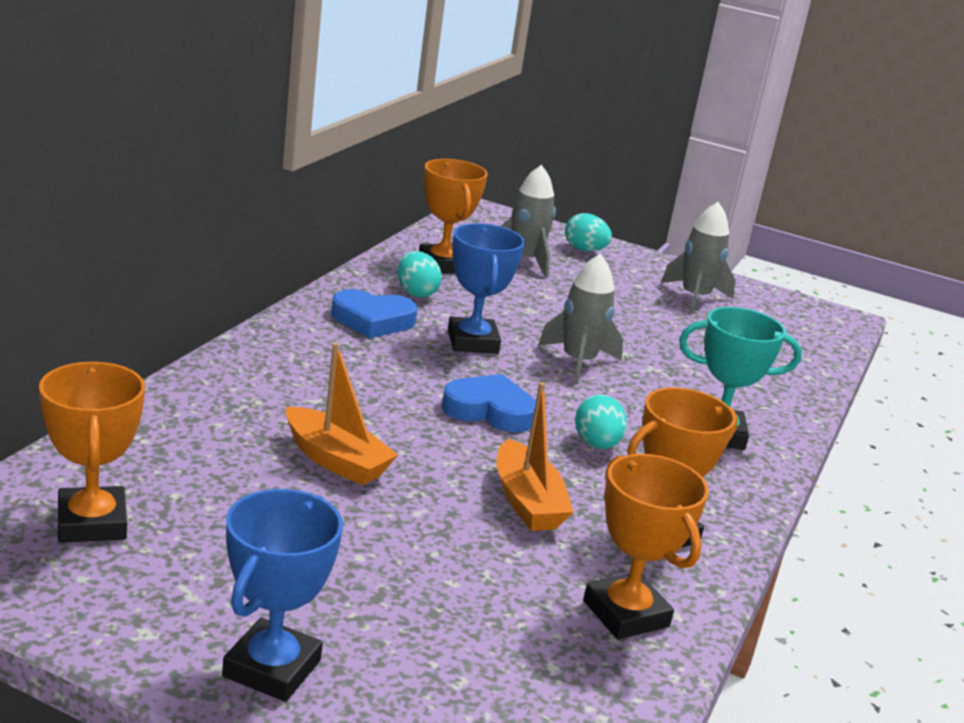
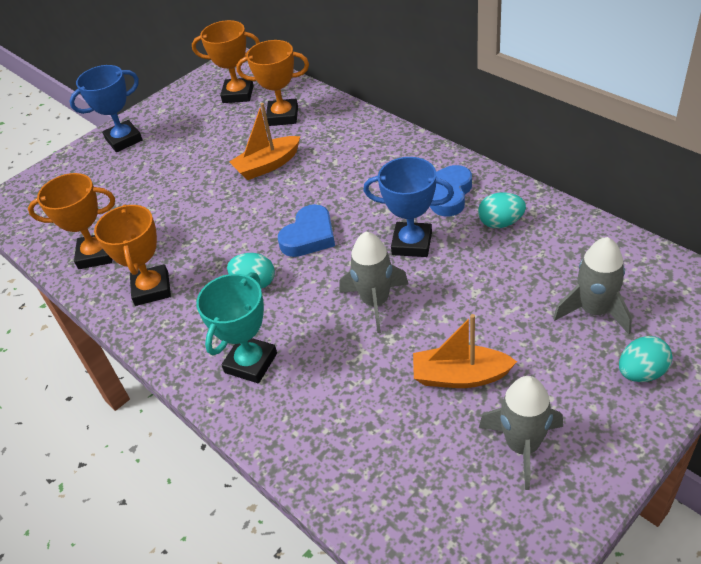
camera: 120 degrees right, 20 degrees up
blue trophy [222,489,343,702] -> blue trophy turned 75 degrees counterclockwise [70,65,143,152]
orange trophy [419,159,488,273] -> orange trophy moved to [236,40,309,126]
orange boat [497,382,574,531] -> orange boat moved to [413,314,517,388]

